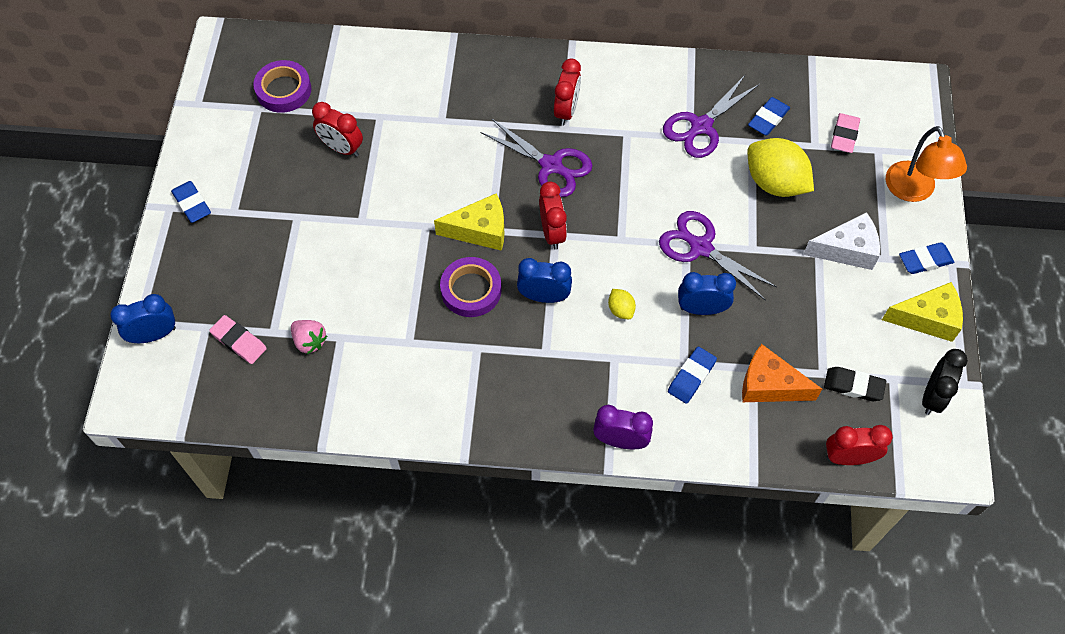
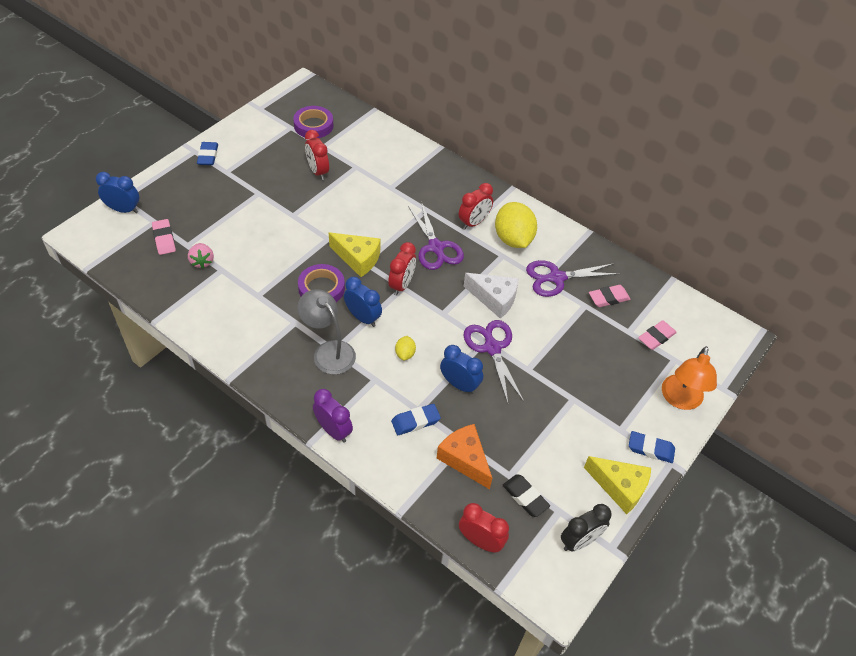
camera: 30 degrees right, 10 degrees down
yellow lemon [747,138,814,197] -> yellow lemon moved to [495,202,537,248]
blue eraser [748,97,790,136] -> pink eraser [589,285,630,307]
white cheese [803,212,880,270] -> white cheese moved to [464,273,519,319]
none -> grey lamp [297,289,356,375]

